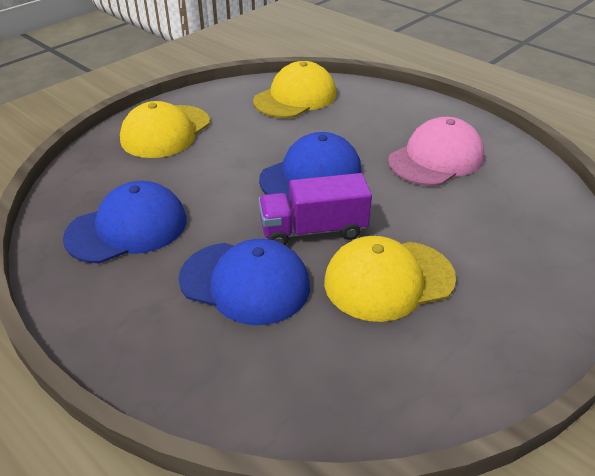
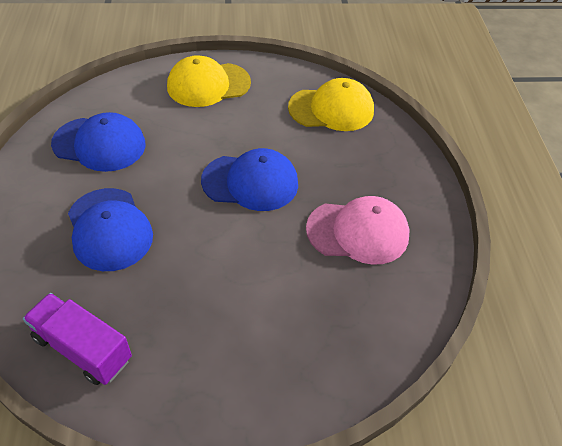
camera: 40 degrees right, 10 degrees up
purple truck [259,173,372,245] -> purple truck moved to [23,293,132,385]
yellow cap [324,236,456,322] -> none

